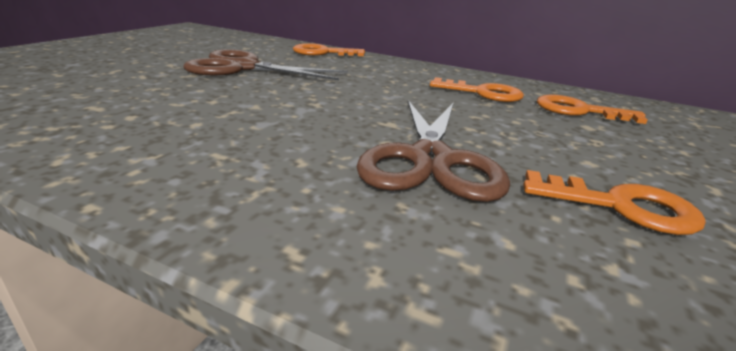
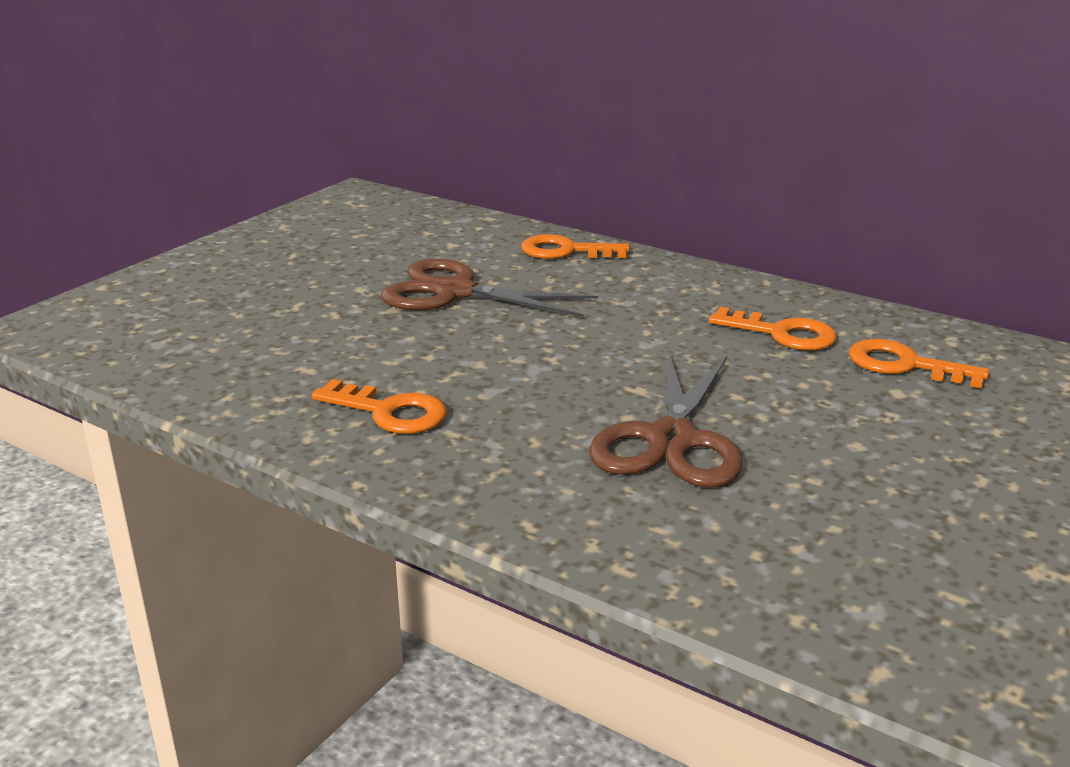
camera: 10 degrees right, 0 degrees up
orange key [523,170,706,235] -> orange key moved to [312,379,447,434]

